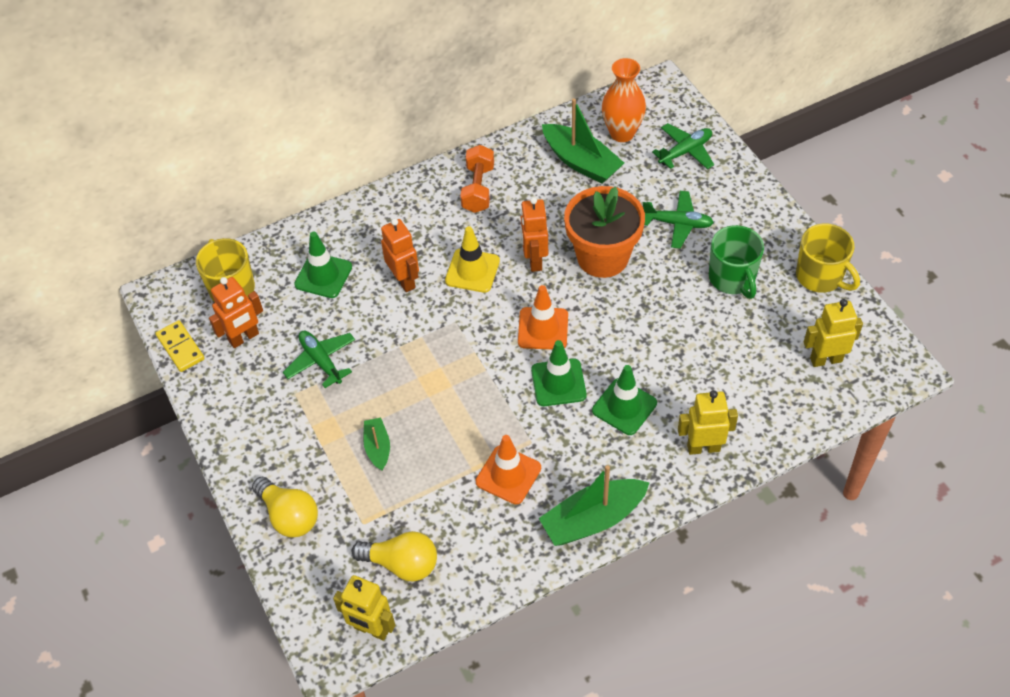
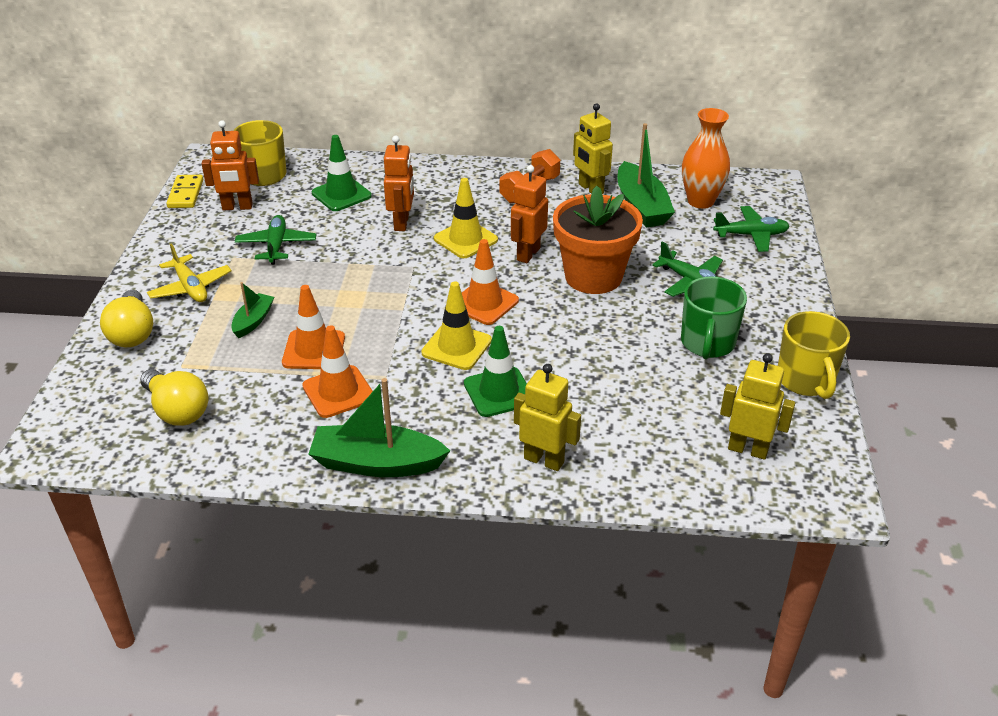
camera: 30 degrees right, 15 degrees down
yellow robot [333,575,395,641] -> yellow robot moved to [573,103,613,194]
green traffic cone [531,340,587,406] -> yellow traffic cone [421,281,492,370]
none -> yellow plane [147,243,232,302]
none -> orange traffic cone [282,285,345,369]

